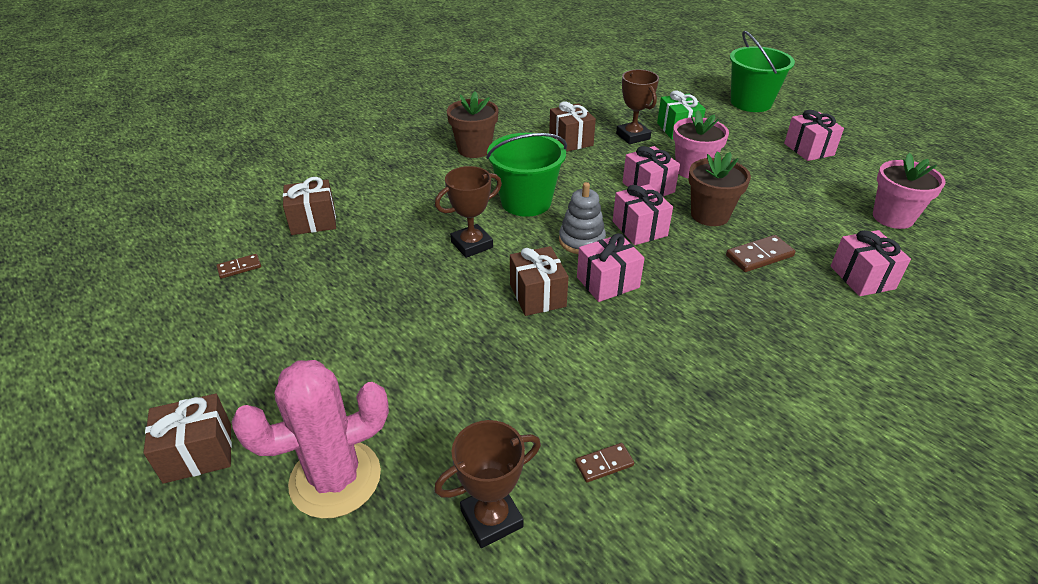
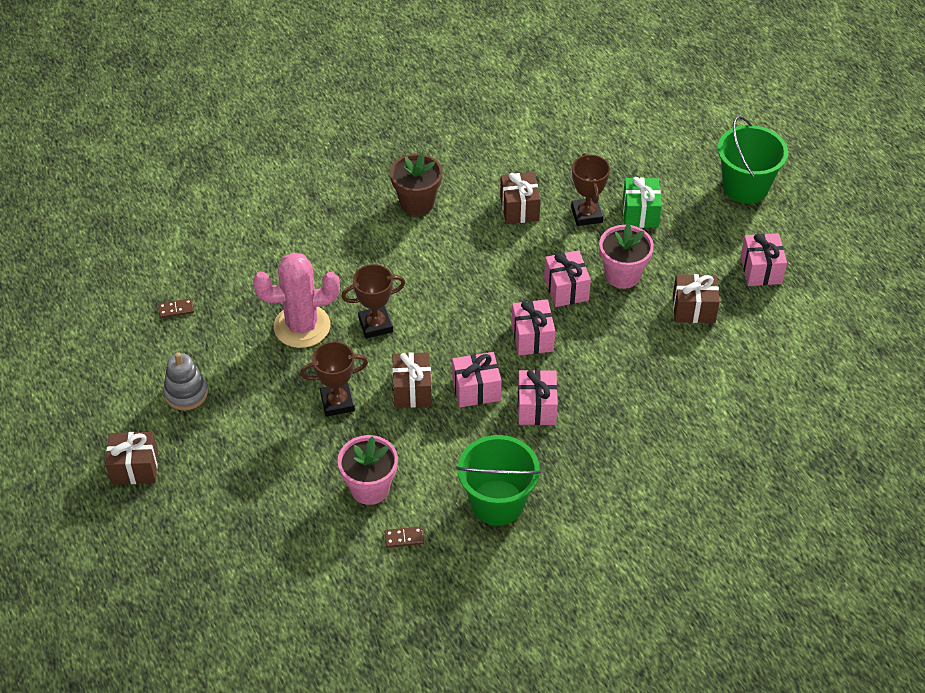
camera: 15 degrees right, 10 degrees up
pink cactus [231,360,389,519] -> pink cactus moved to [253,252,340,348]
brown gift [283,177,336,235] -> brown gift moved to [673,274,720,323]
brown trophy [434,420,541,548] -> brown trophy moved to [300,341,368,417]
green bucket [486,133,567,217] -> green bucket moved to [456,435,541,525]
grey stacking toy [559,182,606,254] -> grey stacking toy moved to [163,352,208,411]
brown flower pot [688,151,751,226] -> none
brown domino [726,235,795,272] -> none
pink gift [831,230,911,296] -> pink gift moved to [518,370,558,425]
pink flower pot [873,153,945,229] -> pink flower pot moved to [337,435,398,505]

